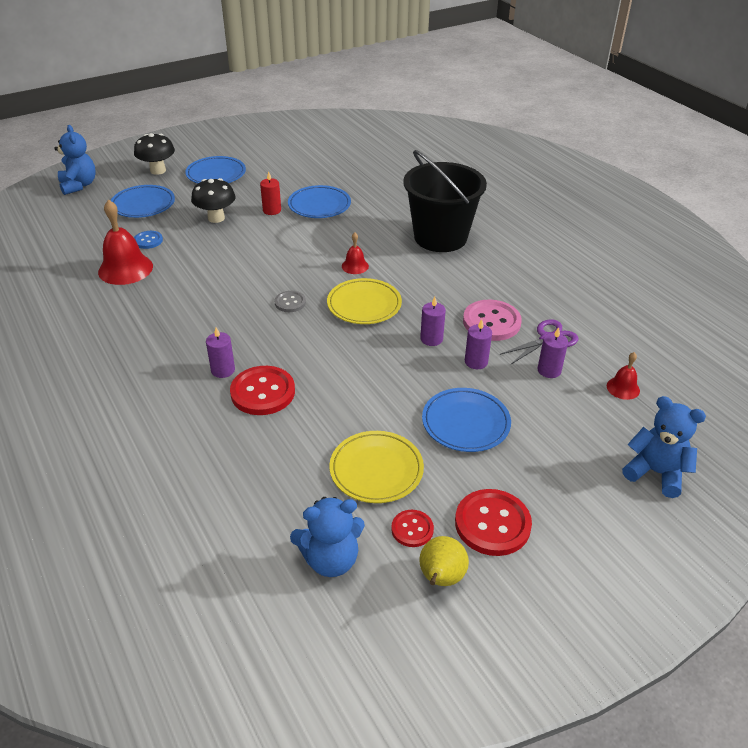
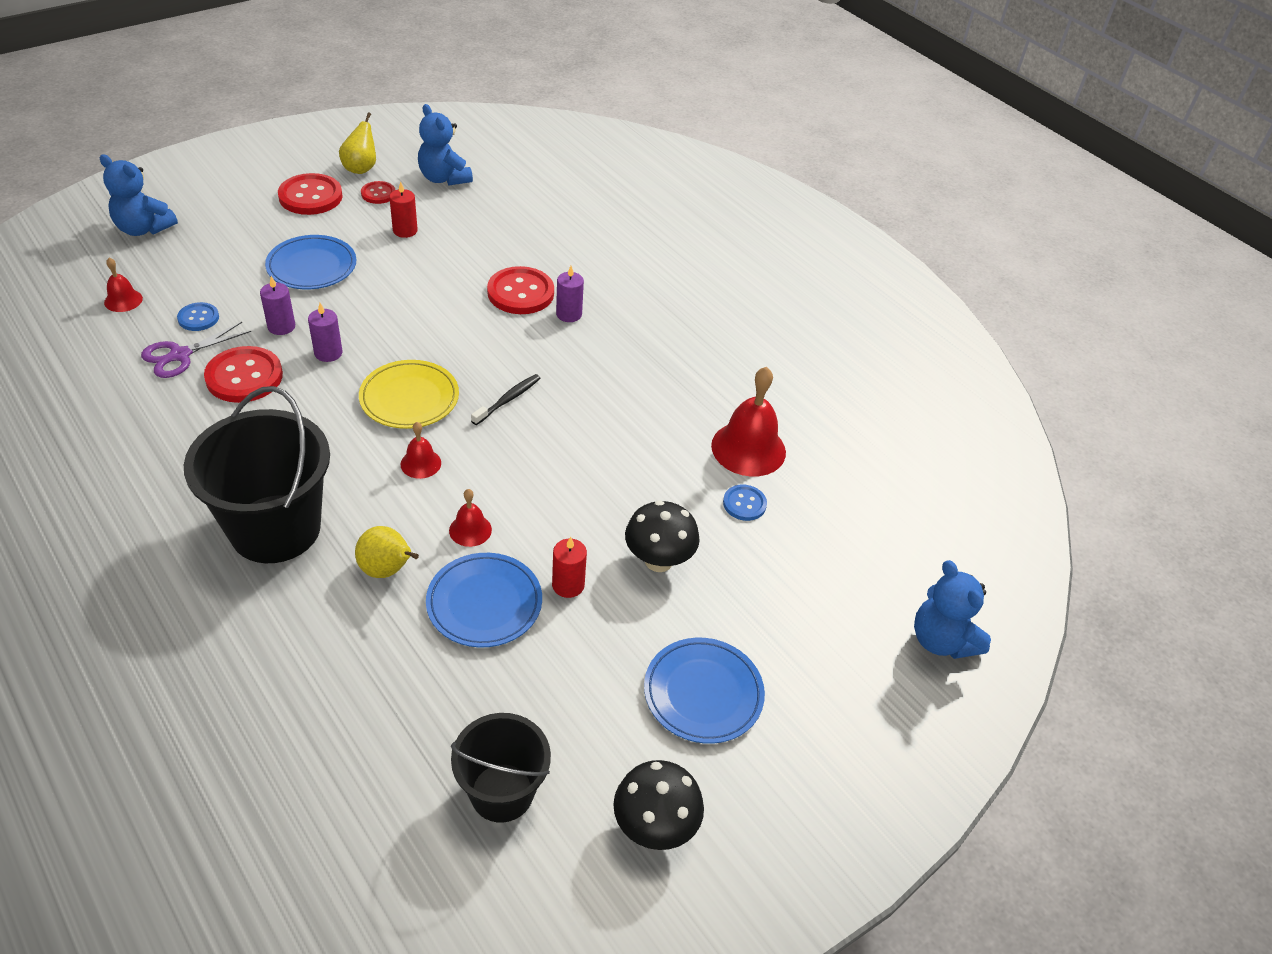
camera: 170 degrees right, 5 degrees up
blue plate [111,185,175,218] -> none
black mushroom [134,133,175,175] -> black mushroom moved to [613,760,704,850]
grey button [275,291,306,312] -> black toothbrush [471,374,541,425]
blue teddy bear [290,497,365,577] -> blue teddy bear turned 105 degrees counterclockwise [418,104,473,186]
yellow plate [329,431,424,503] -> red candle [389,182,418,238]
pink button [463,300,522,341] -> red button [204,346,283,403]
purple candle [538,327,568,378] -> blue button [177,302,219,331]
none -> yellow pear [355,526,419,578]
none -> red bell [449,489,492,547]
none -> black bucket [451,713,551,823]

